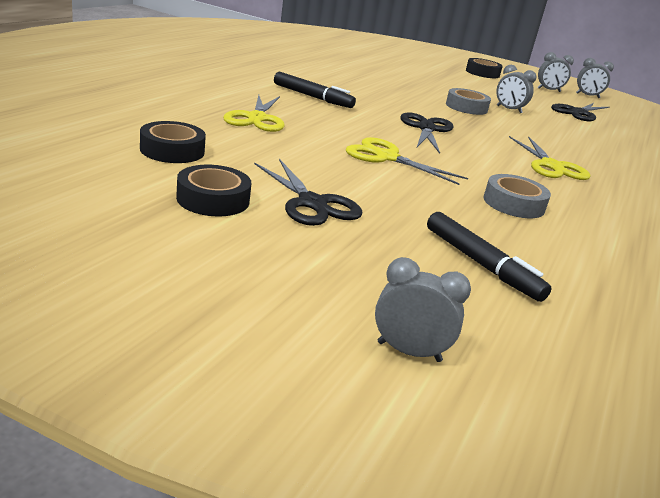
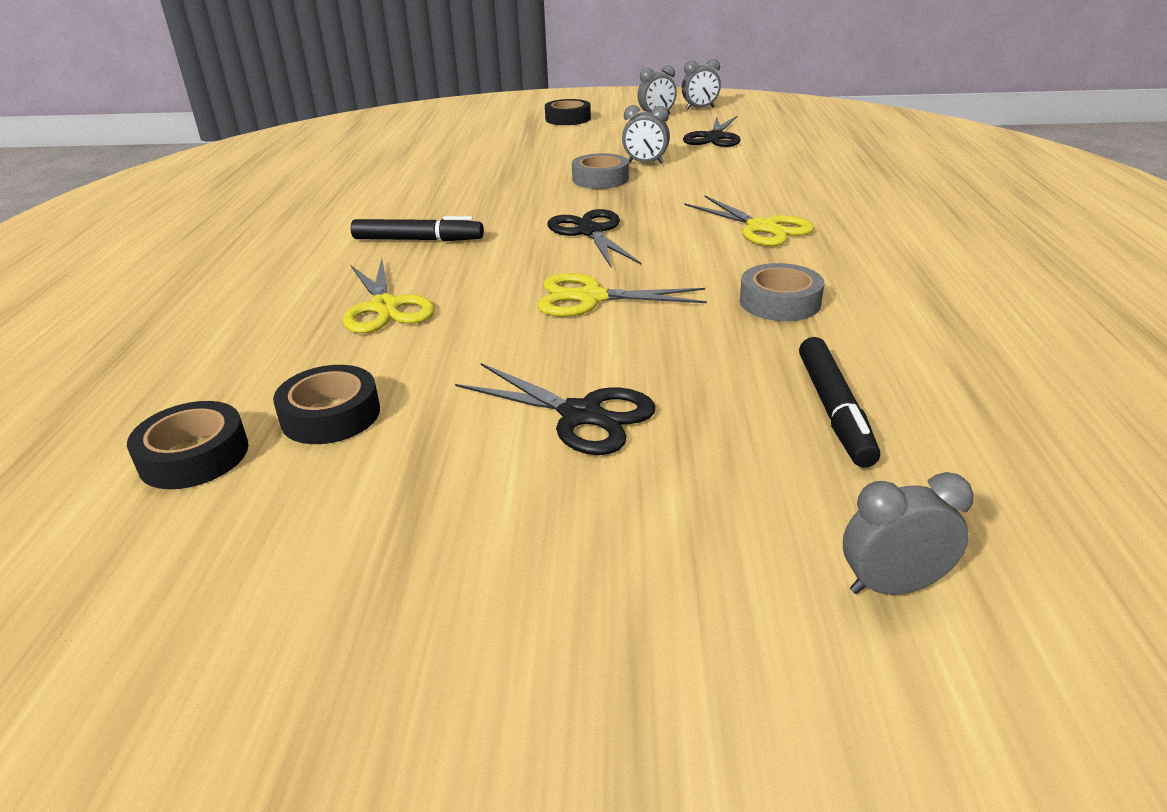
camera: 20 degrees left, 5 degrees up
black tape [176,165,251,216] -> black tape moved to [127,401,249,489]
black marker [427,212,551,302] -> black marker turned 60 degrees clockwise [799,337,880,468]

